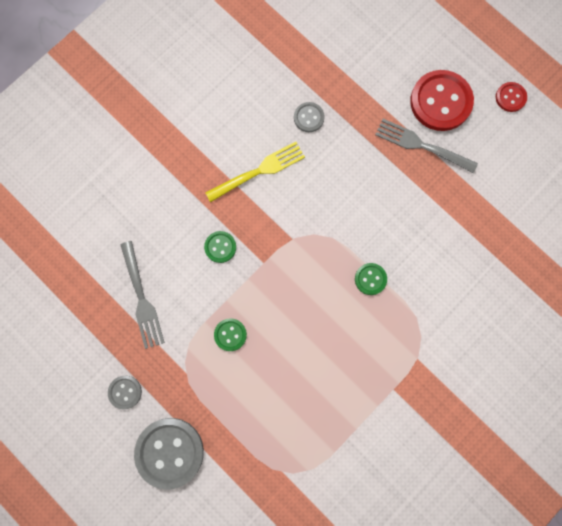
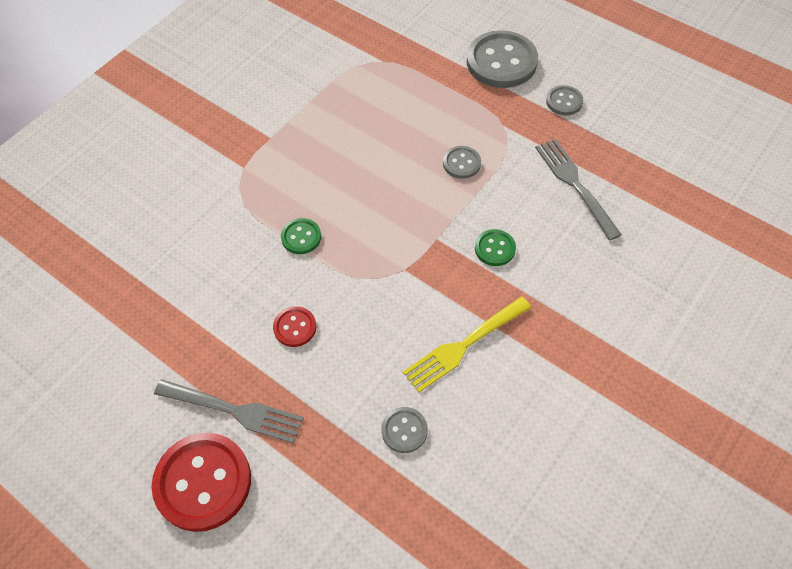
camera: 175 degrees right, 20 degrees down
green button [214,318,247,351] -> grey button [443,146,481,179]
red button [496,82,527,112] -> red button moved to [273,306,316,347]

